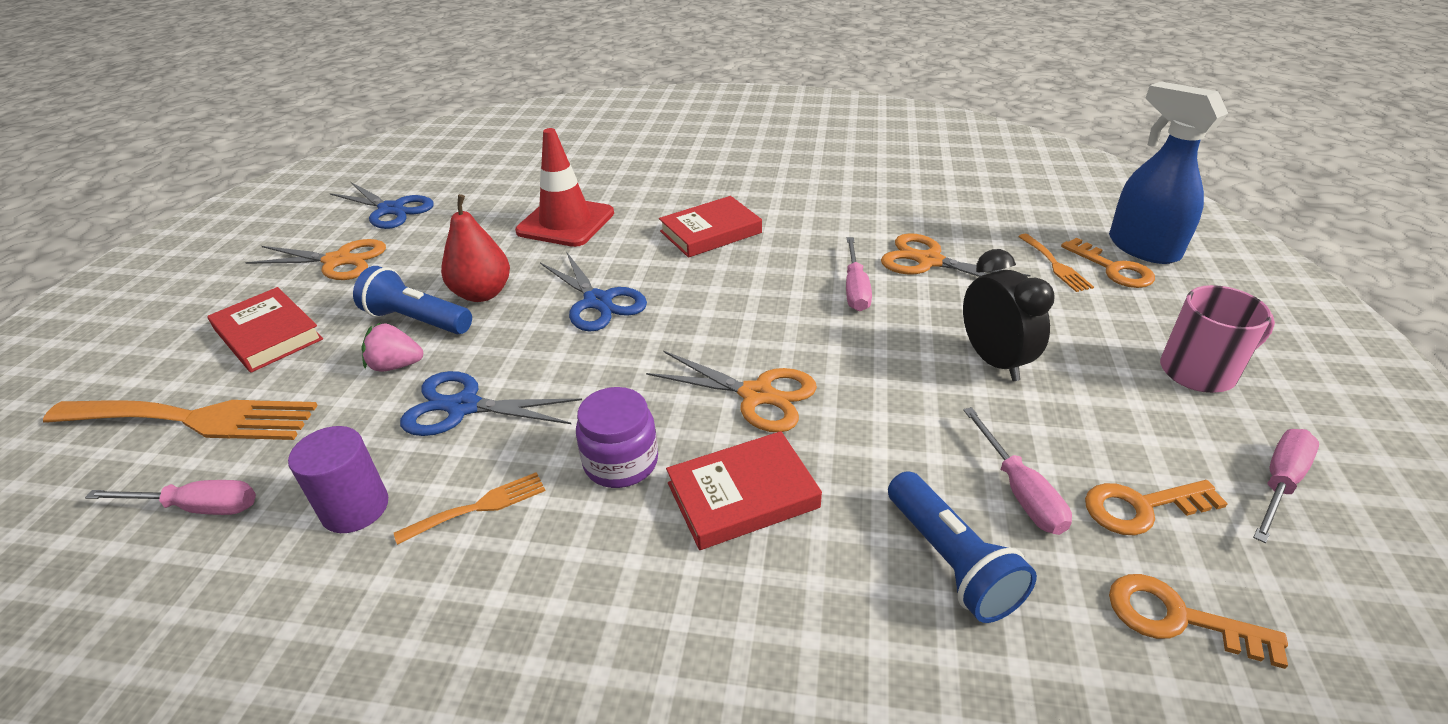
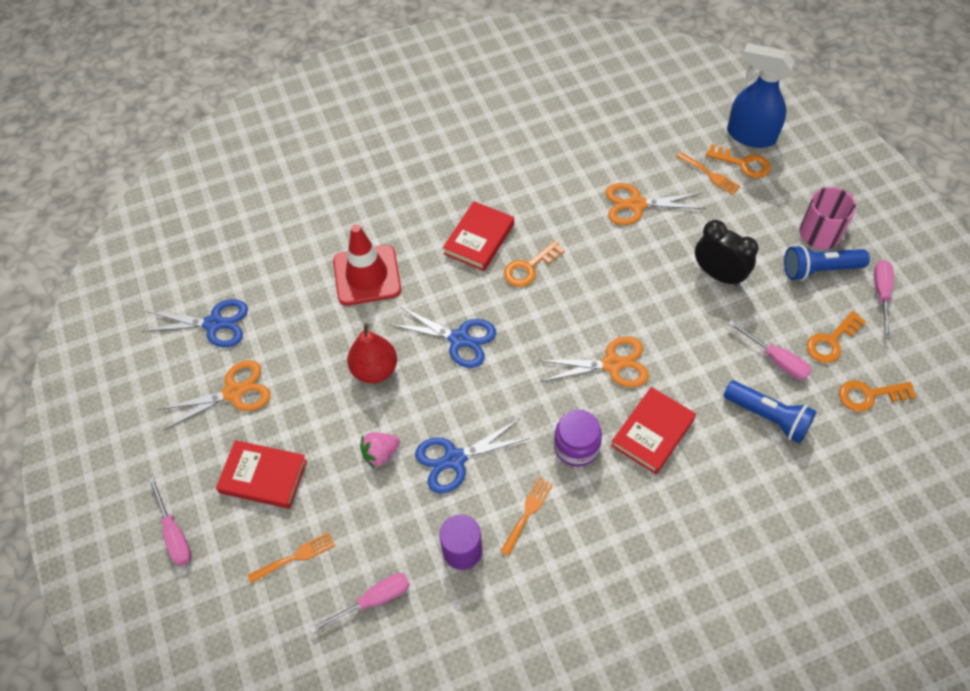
camera: 30 degrees left, 20 degrees up
orange fork [43,400,318,440] -> orange fork [248,532,335,584], size x0.48
blue flashlight [353,266,472,334] -> blue flashlight moved to [784,245,870,281]
pink screwdriver [846,237,872,311] -> pink screwdriver moved to [148,477,192,566]
none -> orange key [504,241,565,287]

